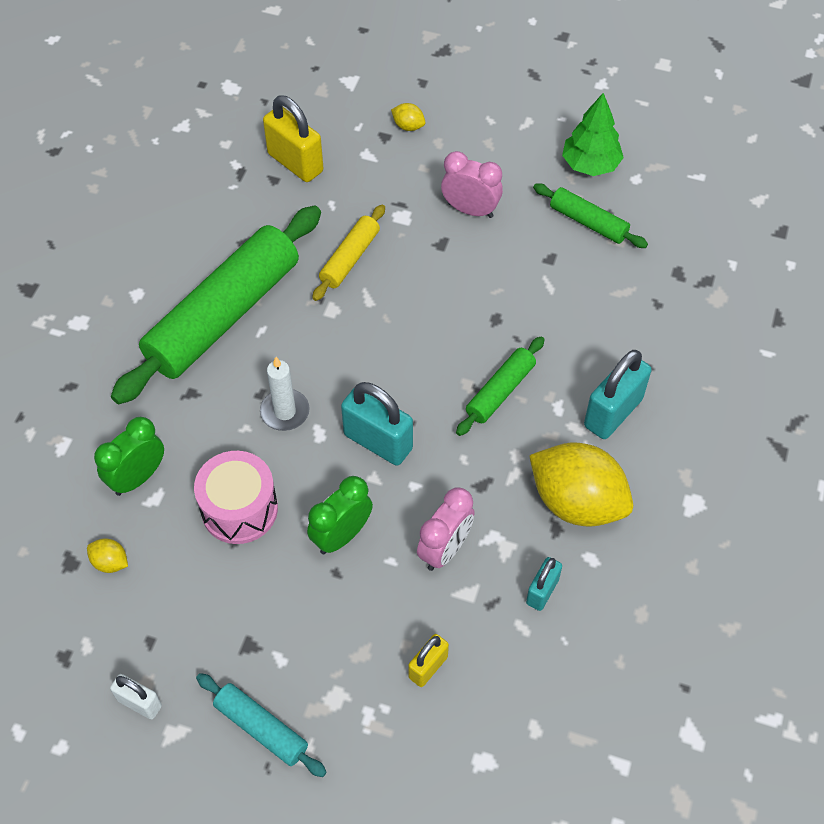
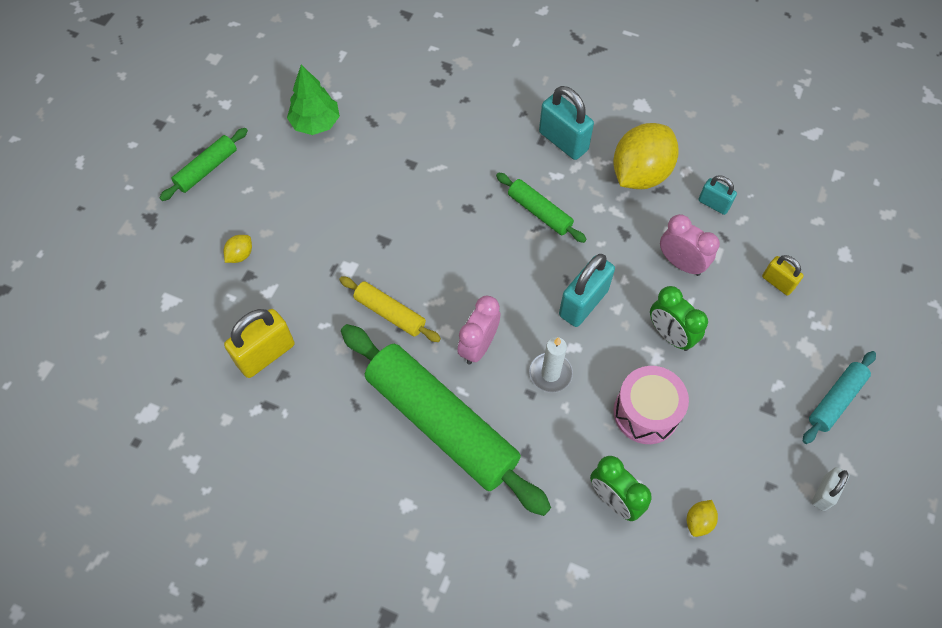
camera: 85 degrees left, 5 degrees up
pink clock [441,151,503,218] -> pink clock moved to [457,296,500,365]
green rolling pin [533,183,648,248] -> green rolling pin moved to [160,128,248,201]

